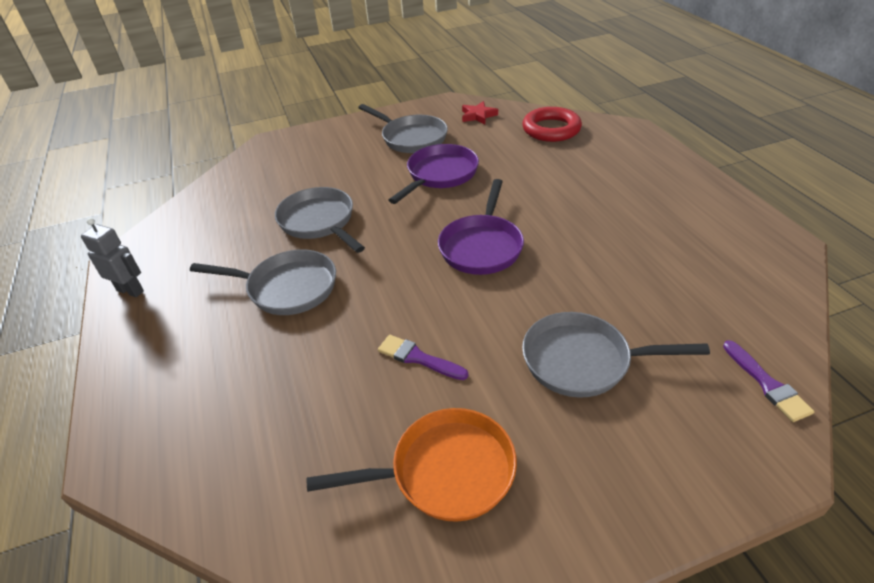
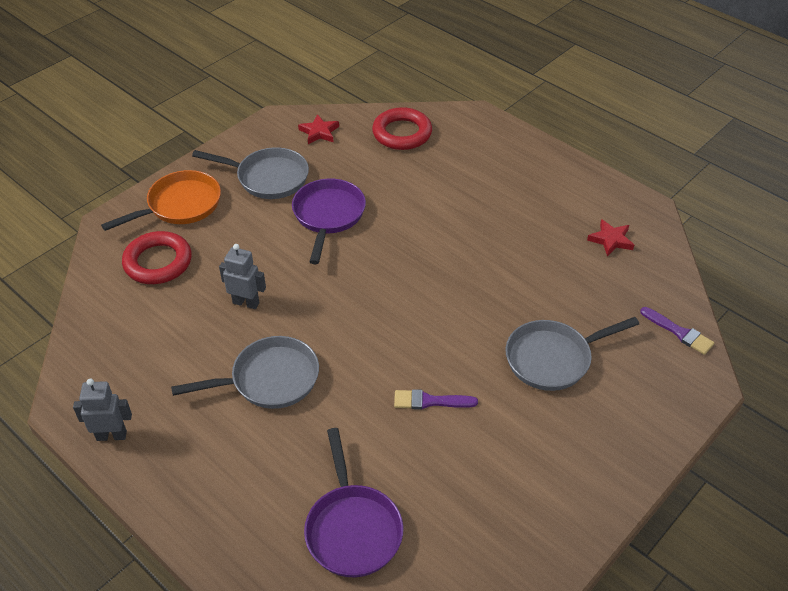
camera: 30 degrees left, 5 degrees up
grey pan [275,187,365,253] -> grey robot [219,244,266,309]
orange pan [307,408,517,522] -> orange pan moved to [101,170,221,231]
purple pan [438,179,524,275] -> purple pan moved to [304,428,403,577]
none -> red ring [122,231,192,284]
none -> red star [587,219,634,257]

